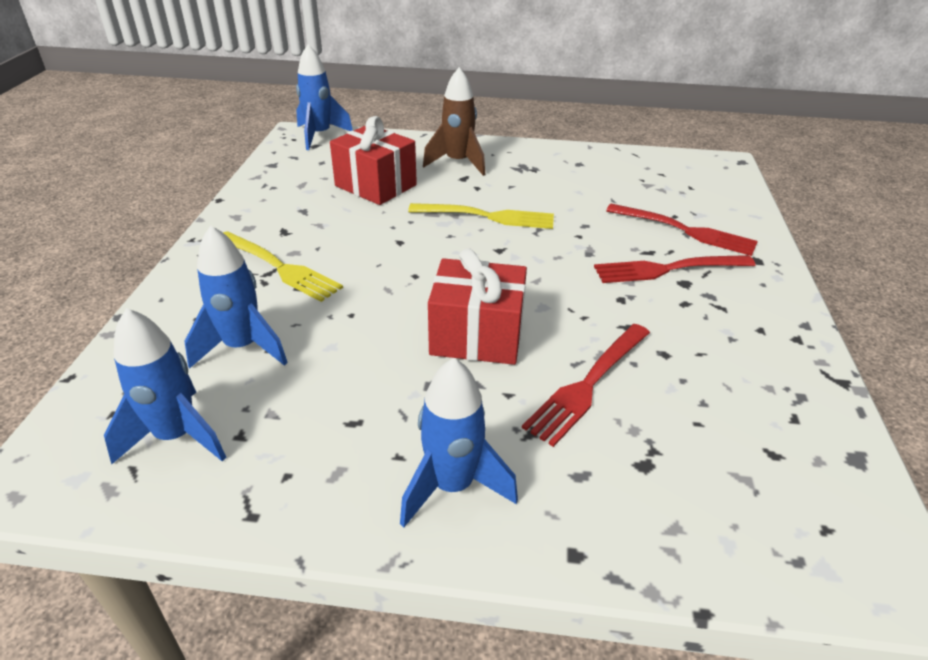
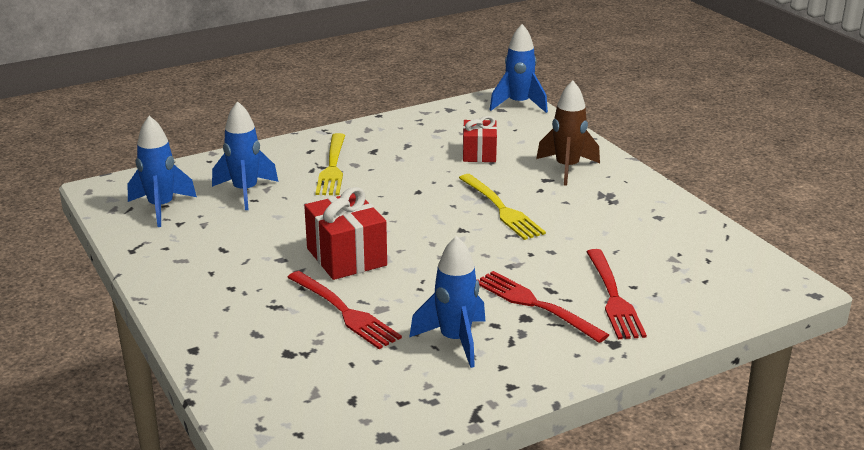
camera: 55 degrees right, 10 degrees down
red gift [330,116,417,205] -> red gift [463,116,497,162], size x0.65
blue rocket [400,358,518,527] -> blue rocket moved to [409,236,486,368]
red fork [522,324,650,447] -> red fork turned 135 degrees counterclockwise [287,271,402,349]

